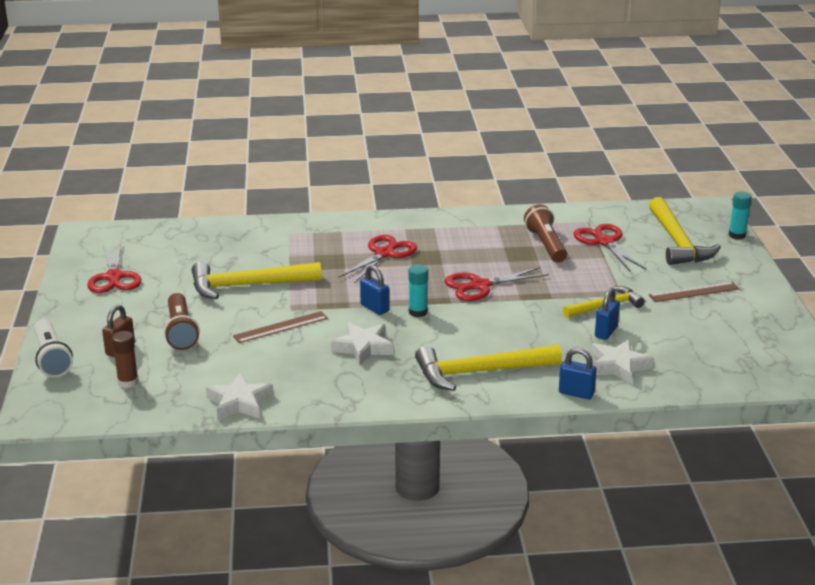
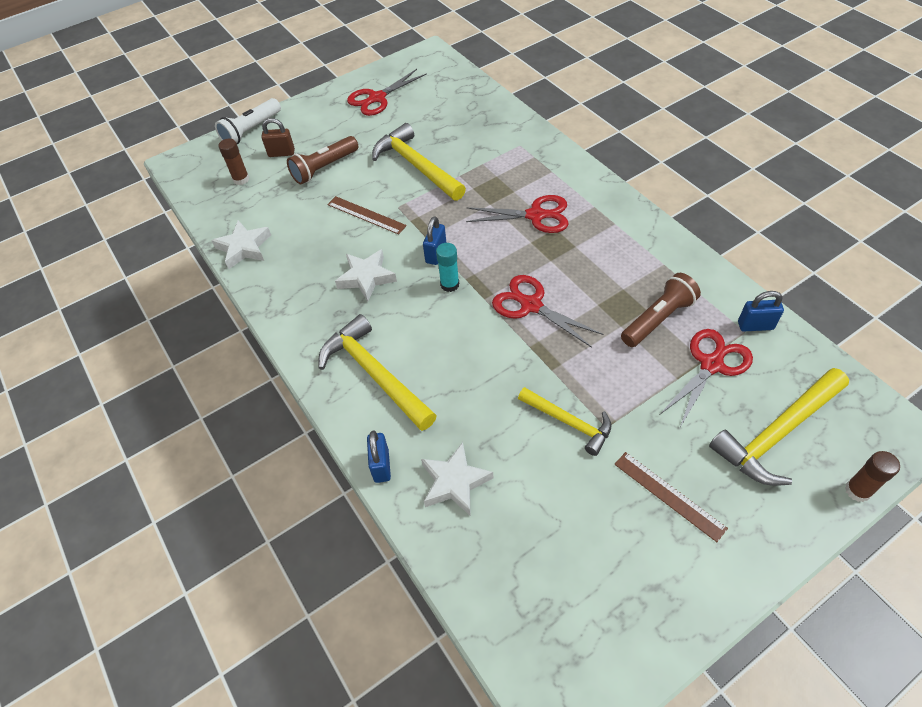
camera: 65 degrees right, 25 degrees up
blue padlock [595,288,620,340] -> blue padlock moved to [738,291,784,331]
turquoise glue stick [729,191,752,240] -> brown glue stick [845,451,900,502]

